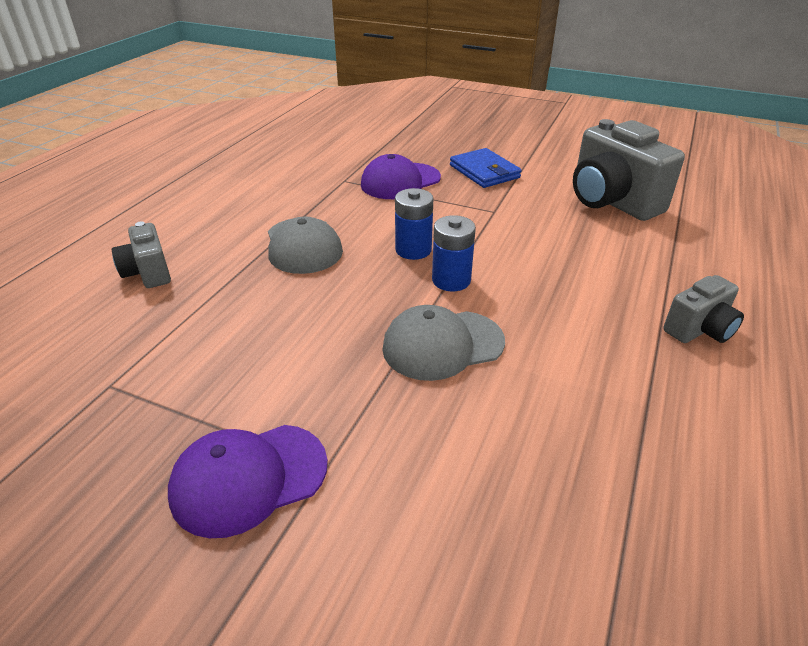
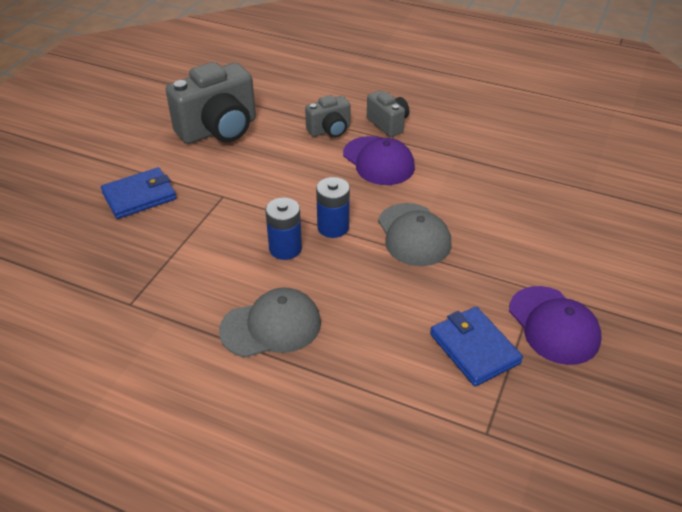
camera: 90 degrees left, 5 degrees up
grey camera [112,221,171,288] -> grey camera moved to [305,95,350,138]
purple cap [361,154,441,199] -> purple cap moved to [343,136,415,185]
none -> blue wallet [430,307,523,386]

